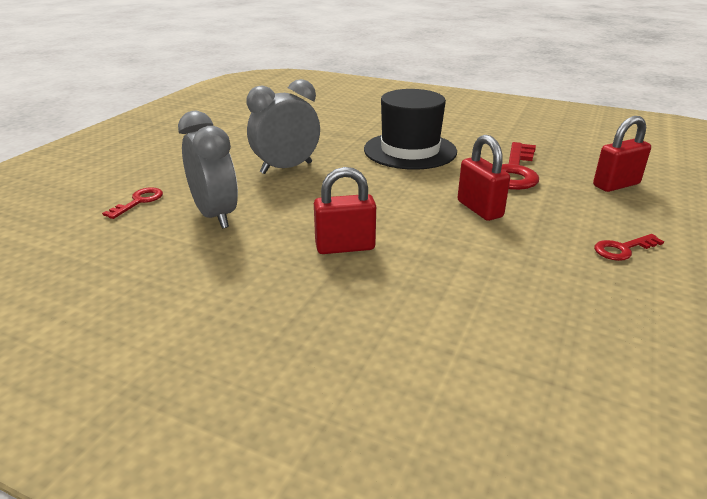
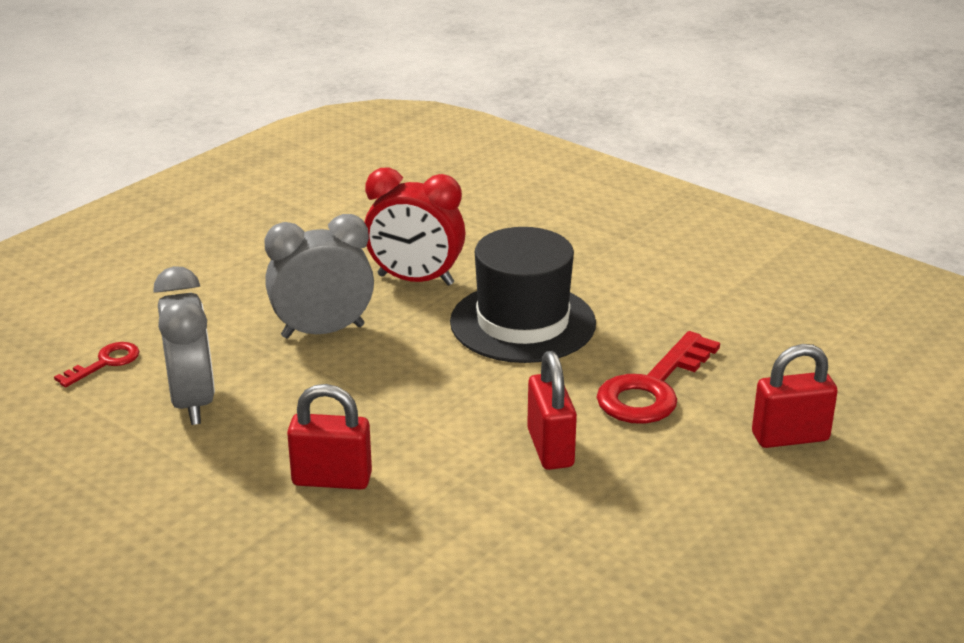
camera: 15 degrees right, 0 degrees up
red key [594,234,664,261] -> none
none -> red clock [364,168,466,286]

